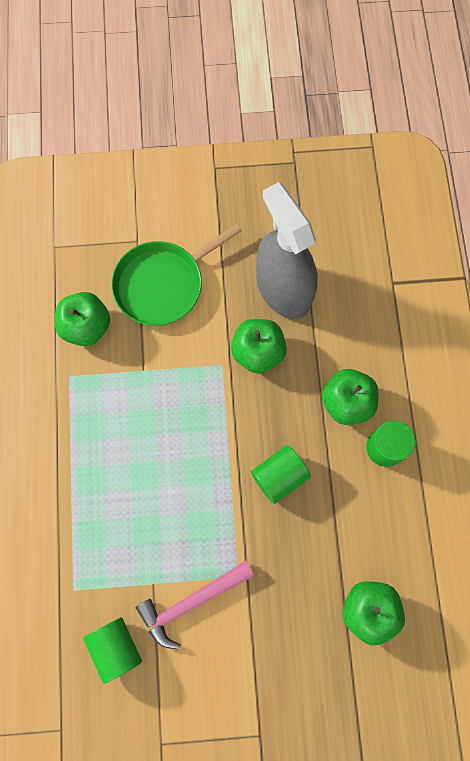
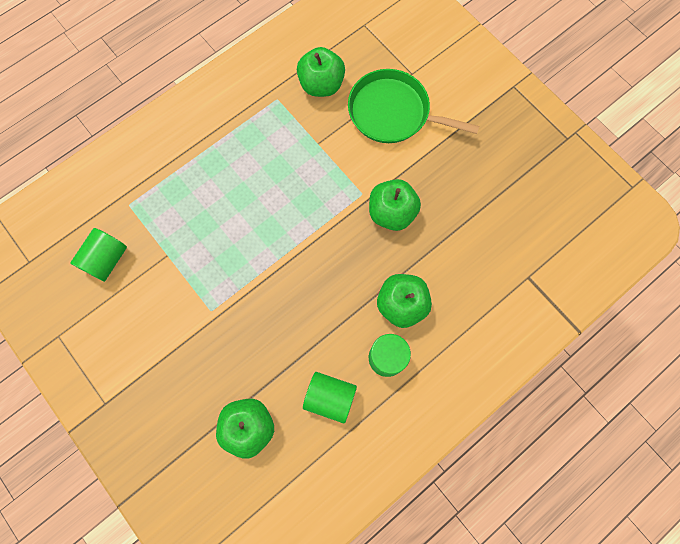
camera: 55 degrees right, 0 degrees up
pink hammer [136,561,254,649] -> none
green cylinder [251,445,311,504] -> green cylinder moved to [303,372,357,424]
grey spray bottle [256,182,318,319] -> none

